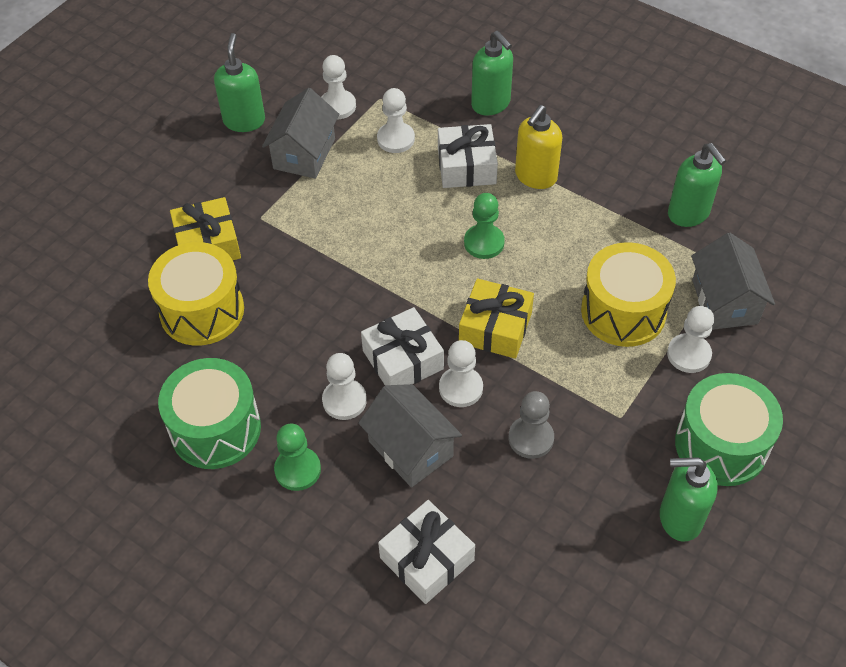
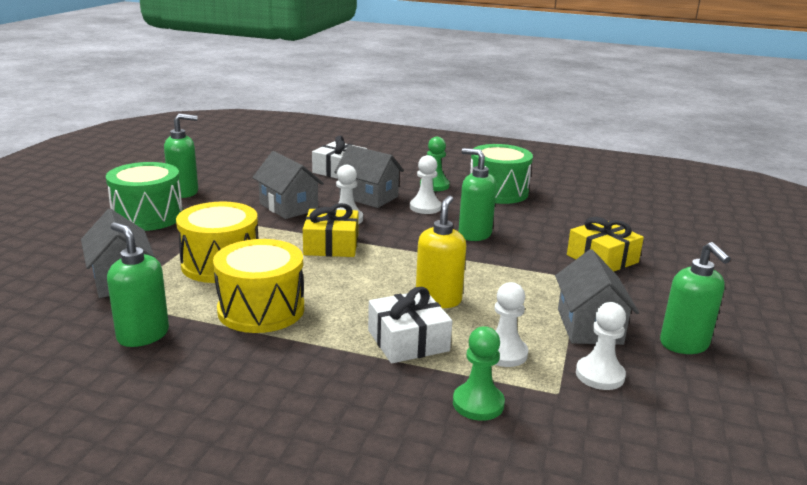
camera: 160 degrees right, 30 degrees down
yellow drum [148,242,244,346] -> yellow drum moved to [213,239,304,333]
white gift [361,307,444,385] -> none
green pawn [464,193,505,259] -> green pawn moved to [453,326,505,421]
green soap dispenser [471,31,513,116] -> green soap dispenser moved to [458,148,497,241]
grey pawn [508,391,554,459] -> grey house [252,151,324,219]
yellow soap dispenser [515,105,562,189] -> yellow soap dispenser moved to [416,196,466,308]
white pawn [667,306,714,373] -> none

